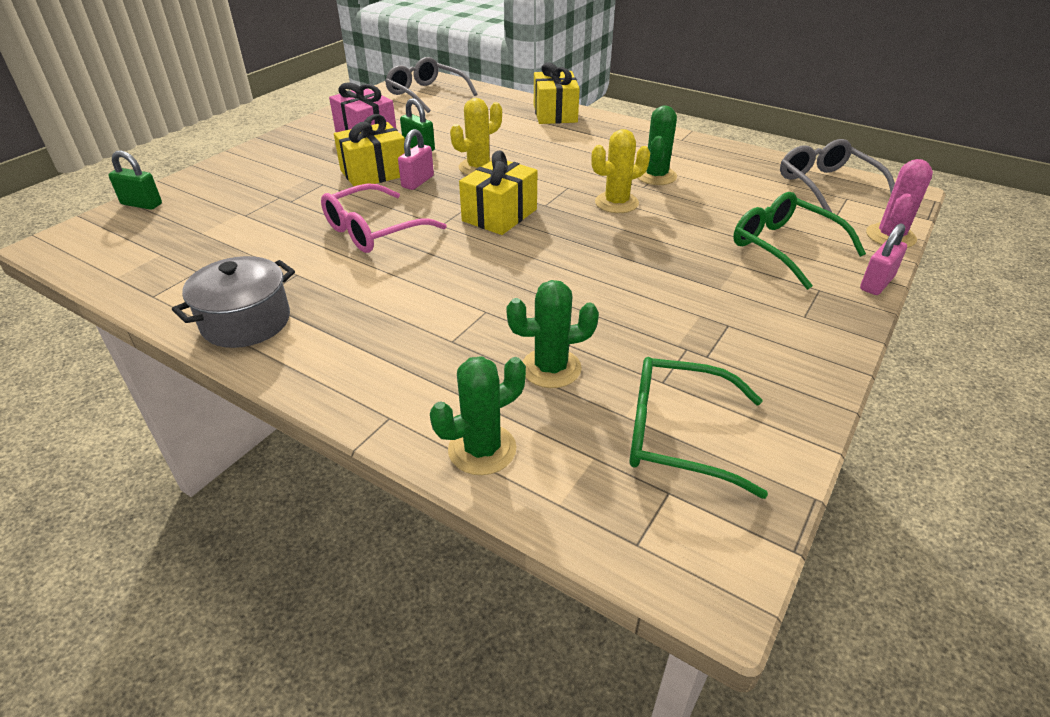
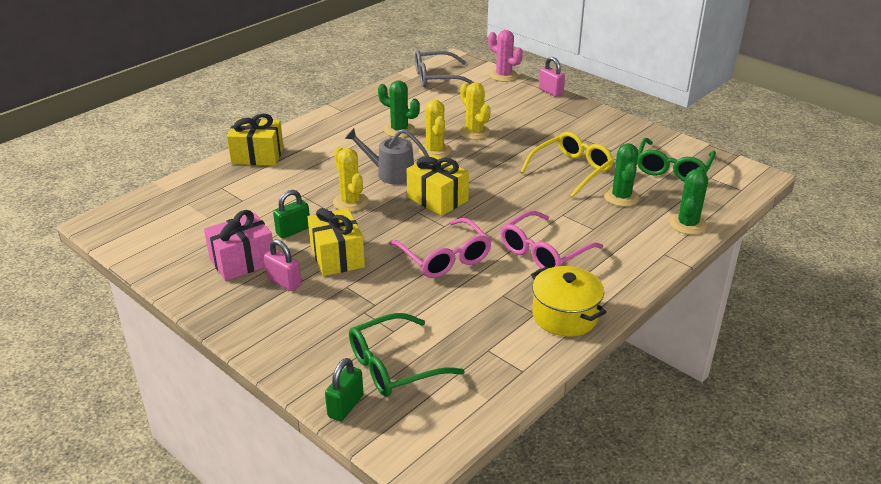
camera: 80 degrees left, 5 degrees down
grey pot [172,256,295,348] -> yellow pot [531,266,606,337]
grey glasses [385,57,477,113] -> none
pink padlock [398,129,434,190] -> pink padlock moved to [264,239,301,291]
green cactus [430,356,526,475] -> green cactus turned 45 degrees clockwise [669,167,708,235]
green glasses [733,192,866,290] -> green glasses moved to [349,313,465,397]
none -> grey watering can [345,128,429,185]
none -> yellow cactus [459,82,491,140]
none -> pink glasses [500,211,603,269]
none -> yellow glasses [520,132,614,198]

